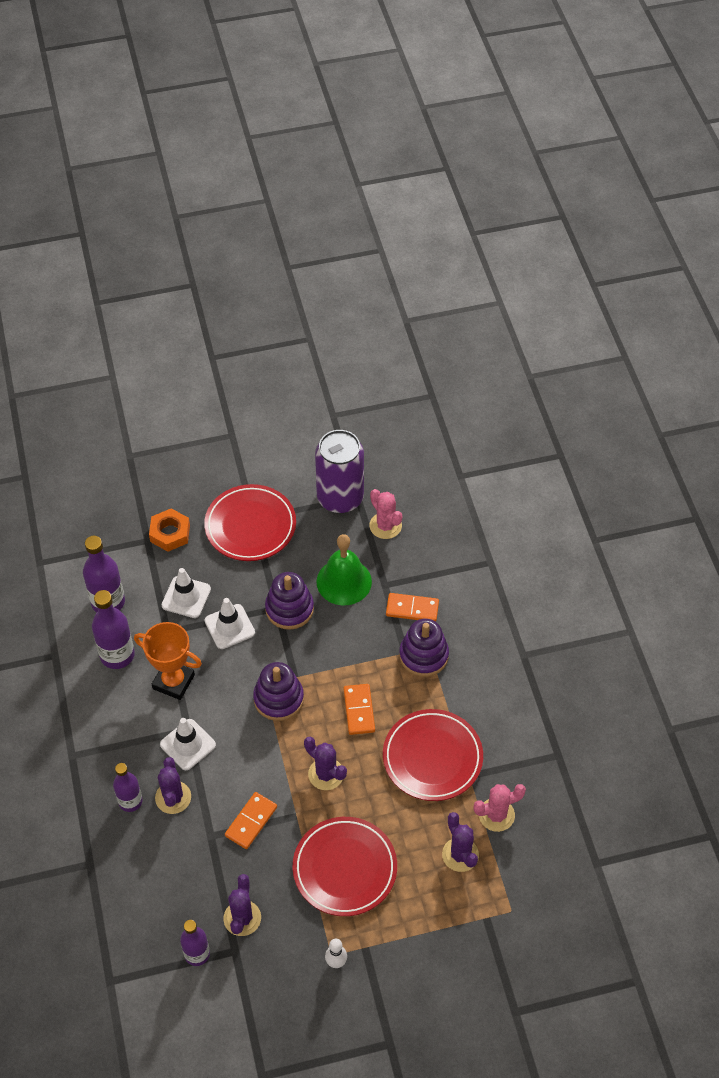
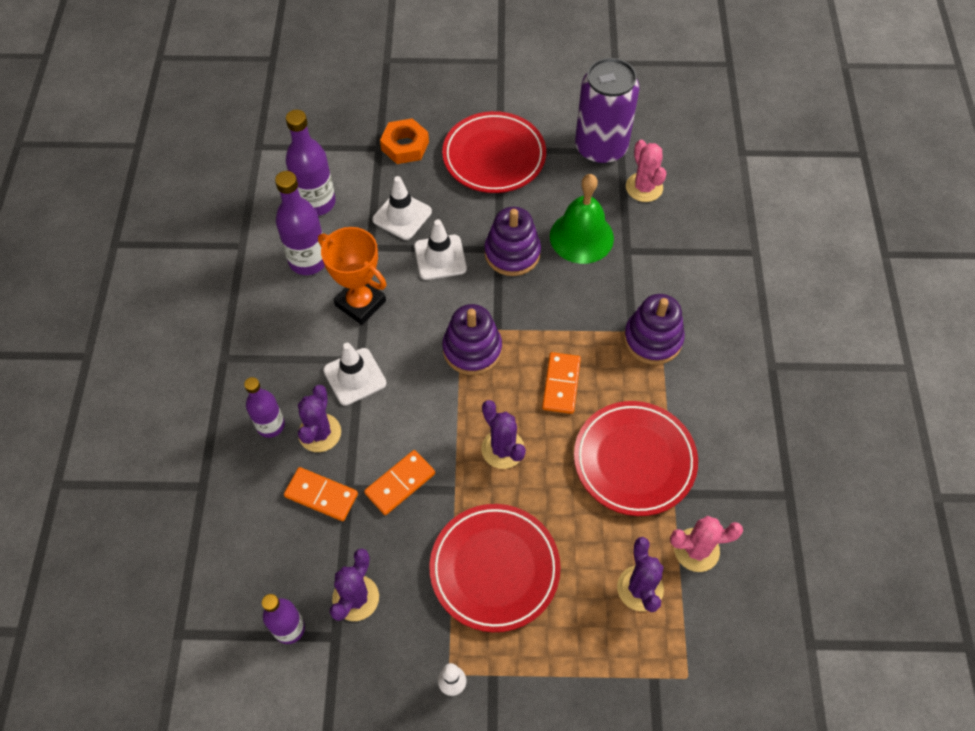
camera: 15 degrees right, 5 degrees up
orange domino [386,593,439,622] -> orange domino moved to [284,467,358,521]

